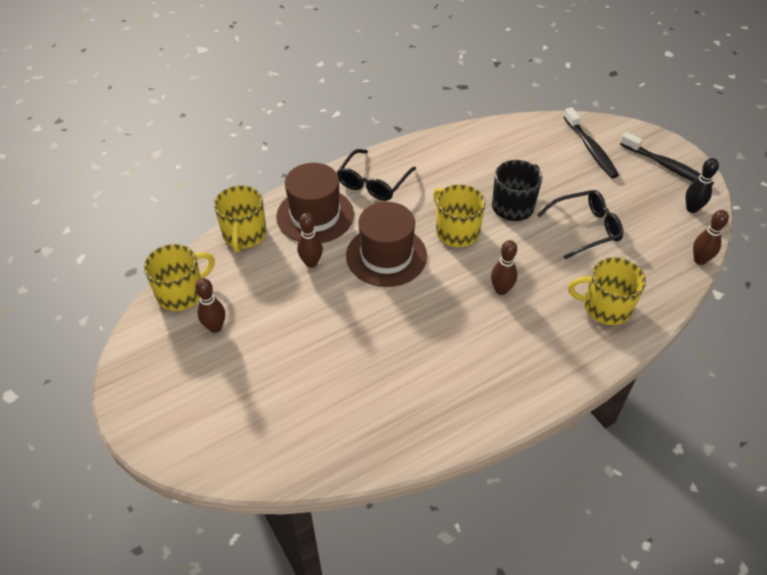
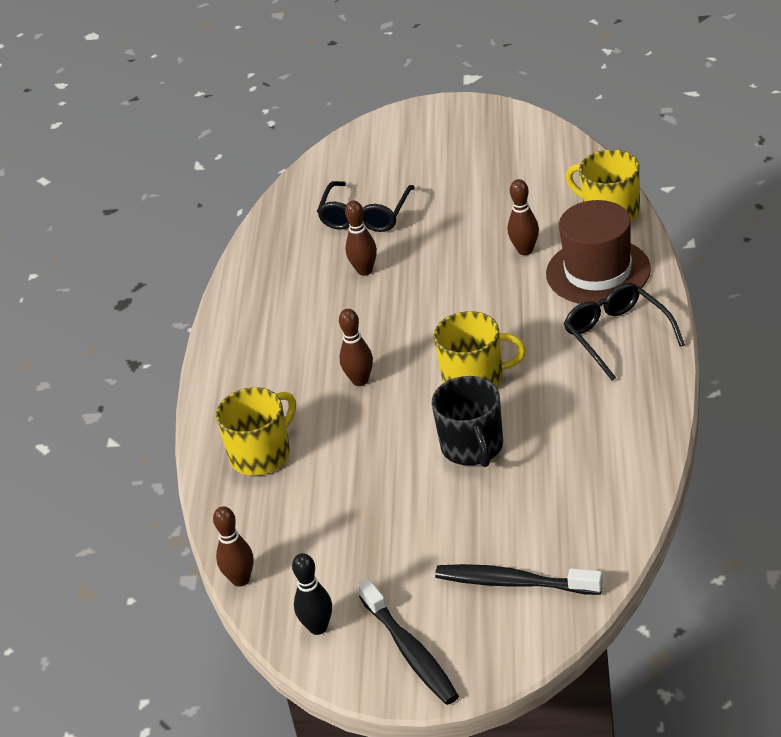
camera: 130 degrees right, 10 degrees down
yellow mug [144,244,215,311] -> none
brown bowling pin [195,278,225,333] -> brown bowling pin moved to [345,200,377,276]
brown hat [346,202,427,287] -> none
black glasses [537,190,623,259] -> black glasses moved to [317,181,415,232]
black toothbrush [620,132,714,185] -> black toothbrush turned 105 degrees counterclockwise [357,579,459,705]

